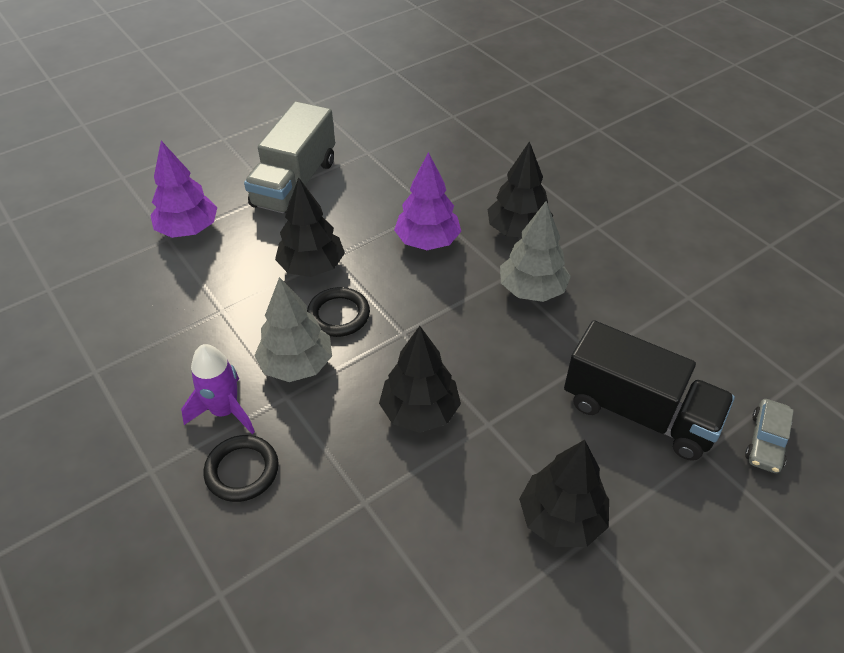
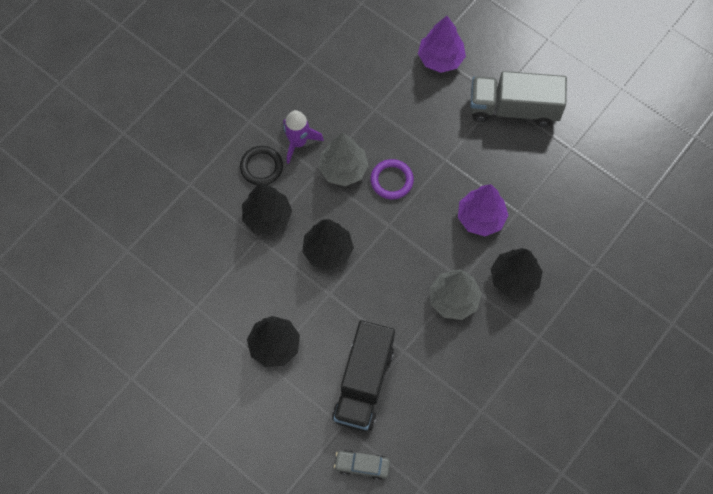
camera: 75 degrees right, 20 degrees up
black tree [275,177,345,277] -> black tree moved to [242,183,292,235]
black ring [307,287,370,337] -> purple ring [370,159,414,199]

